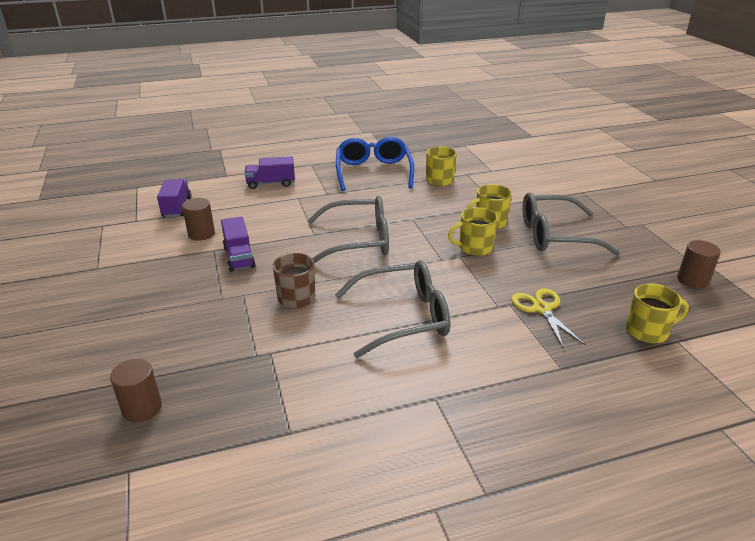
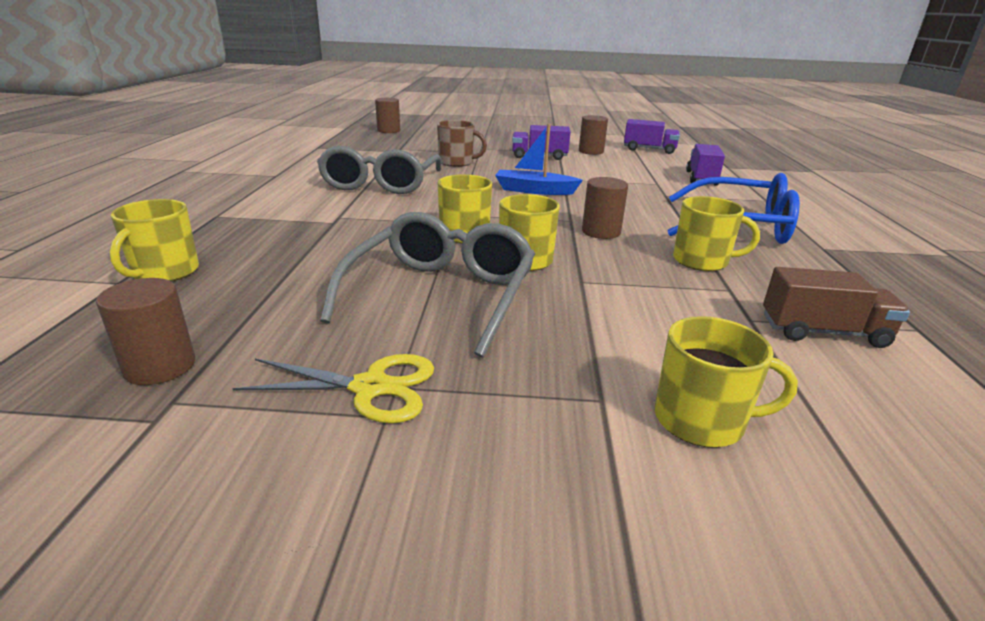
camera: 110 degrees right, 5 degrees down
grey glasses [307,196,389,263] -> blue boat [495,124,583,195]
yellow scissors [511,288,585,349] -> yellow scissors moved to [233,354,434,423]
none -> brown cylinder [582,177,628,239]
none -> yellow mug [655,316,798,448]
none -> brown truck [763,267,910,348]

